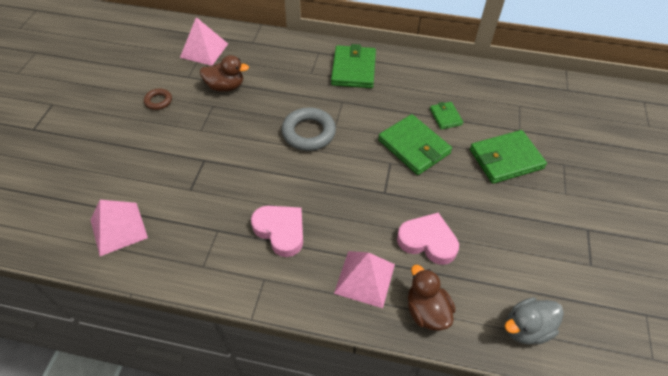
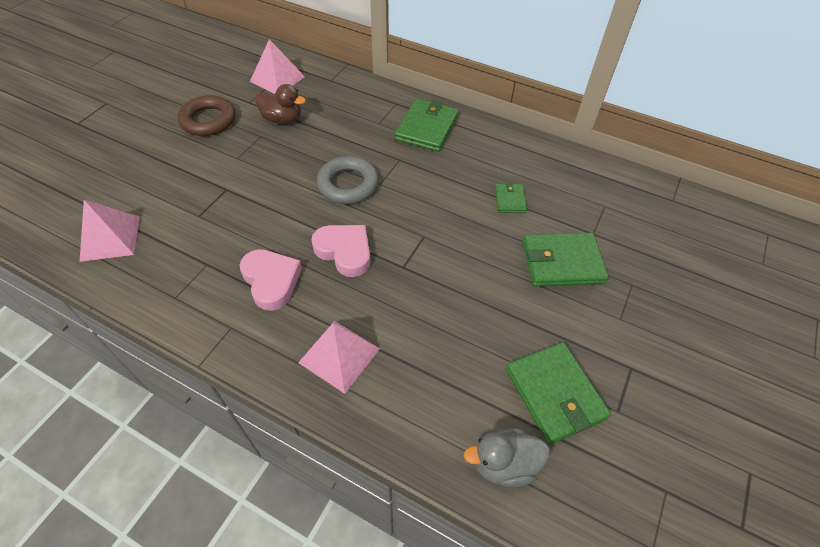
camera: 15 degrees right, 0 degrees up
brown ring [144,89,172,110] -> brown ring [178,95,236,136], size x1.88
green wallet [378,114,452,175] -> green wallet moved to [506,342,611,445]
pink heart [397,213,459,265] -> pink heart moved to [311,225,370,277]
brown duck [408,265,455,331] -> none

